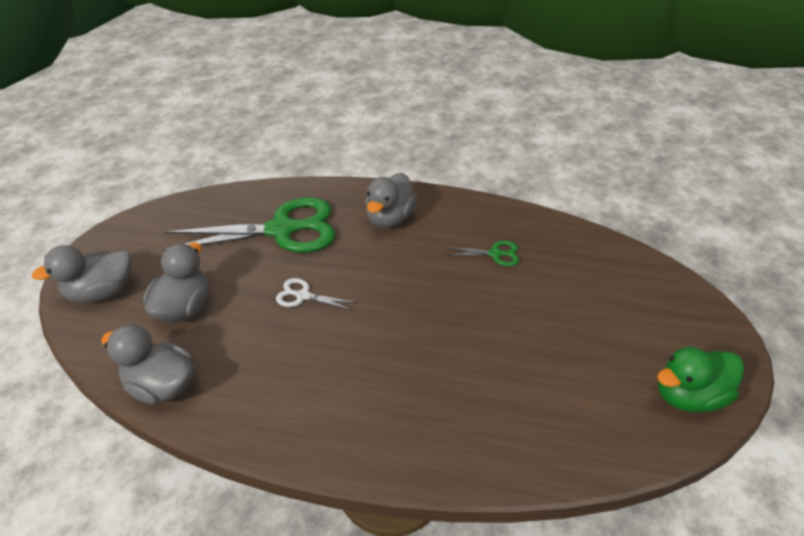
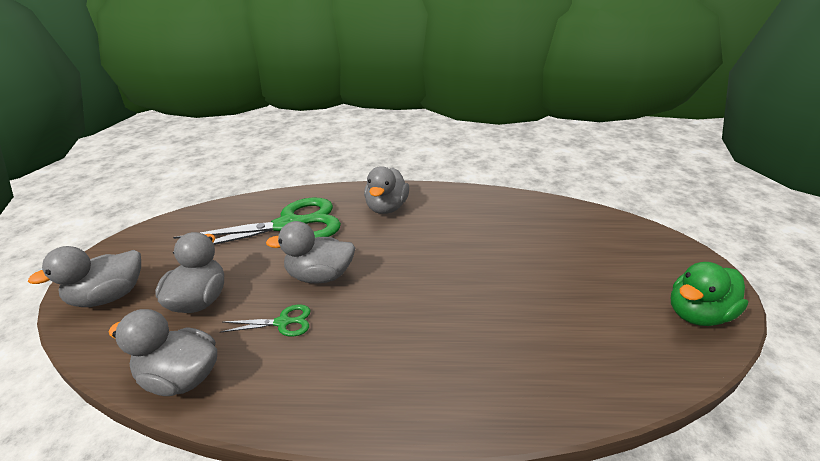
camera: 10 degrees left, 10 degrees down
white scissors [276,278,356,310] -> grey duck [266,221,355,284]
green scissors [445,241,520,266] -> green scissors moved to [221,305,311,337]

